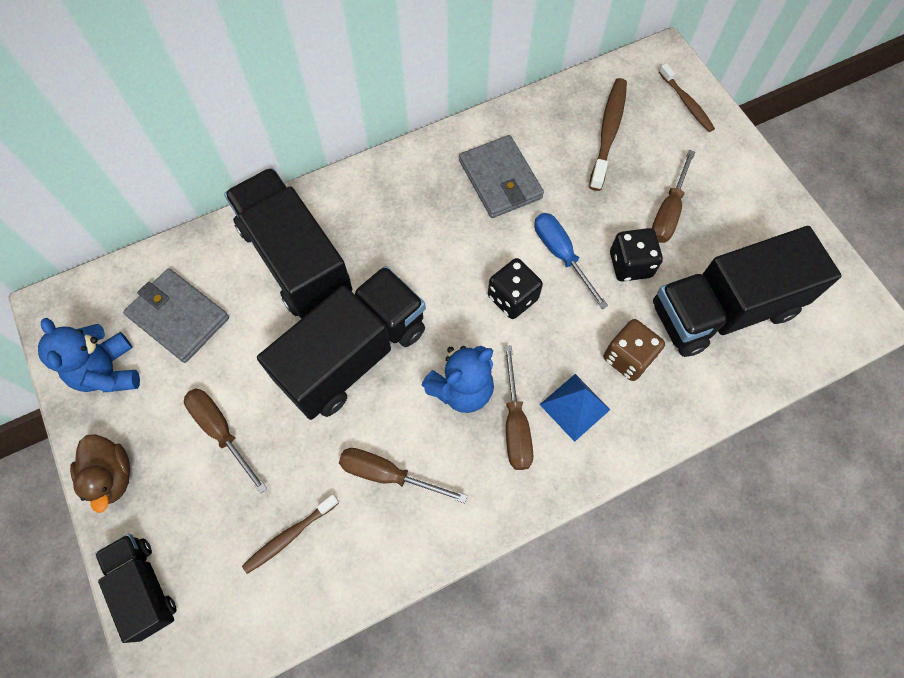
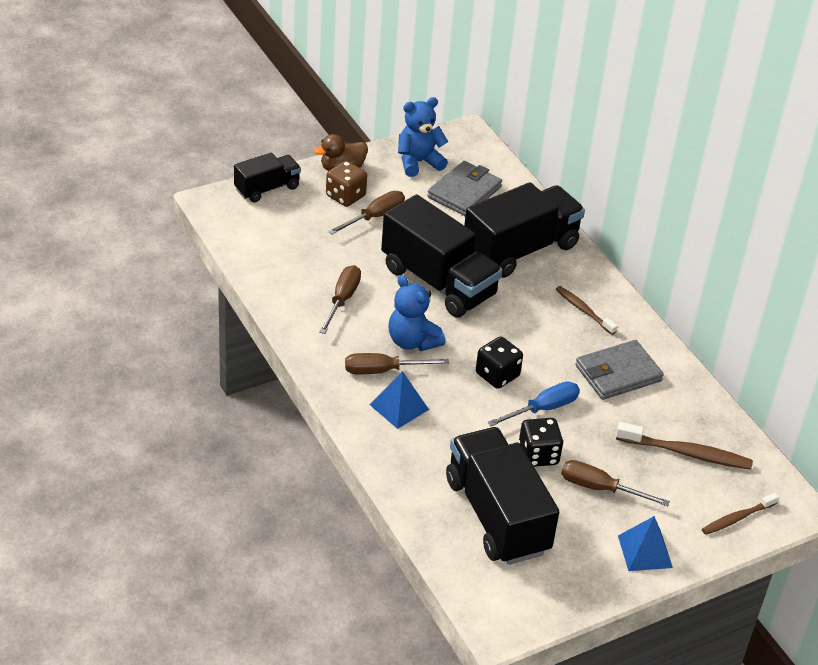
camera: 85 degrees right, 25 degrees down
brown toothbrush [242,494,339,574] -> brown toothbrush moved to [556,286,618,335]
brown dice [603,319,665,381] -> brown dice moved to [326,161,367,207]
none -> blue pyramid [618,516,673,571]

